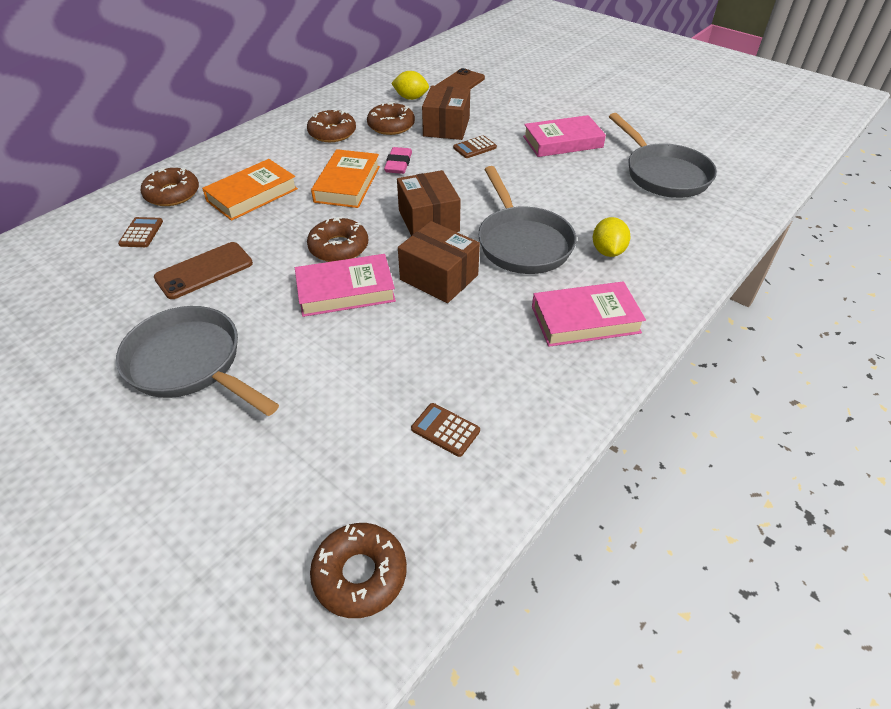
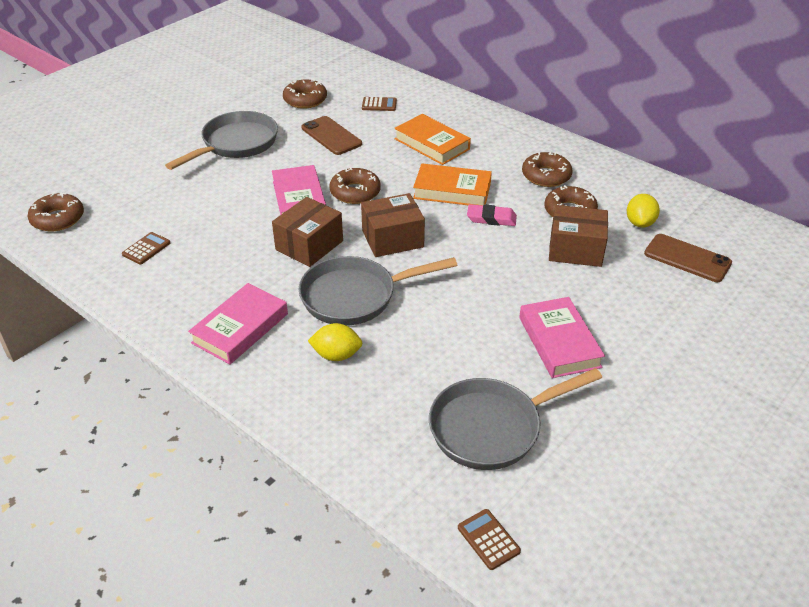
camera: 90 degrees right, 5 degrees down
brown donut [141,167,199,206] -> brown donut moved to [283,79,327,109]
brown calculator [453,135,497,158] -> brown calculator moved to [458,509,521,570]
pink book [532,281,646,347] -> pink book turned 45 degrees clockwise [188,283,288,365]

